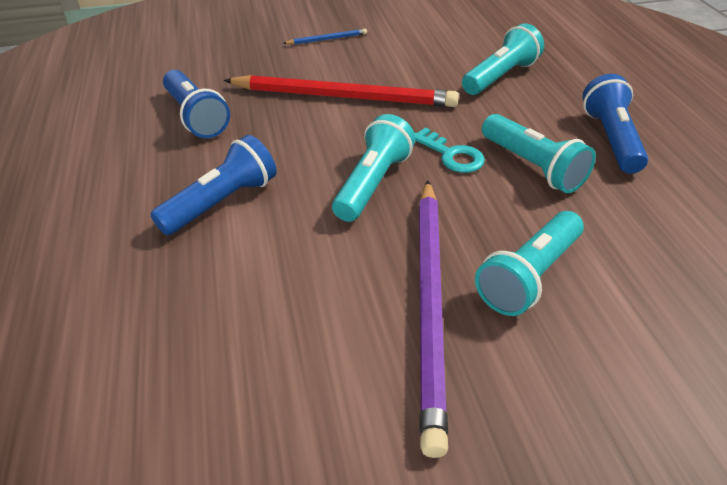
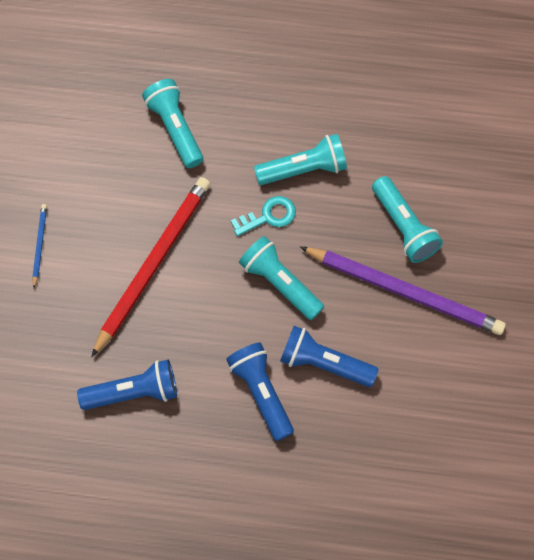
camera: 70 degrees left, 25 degrees up
blue flashlight [582,74,648,174] -> blue flashlight moved to [280,326,379,387]

